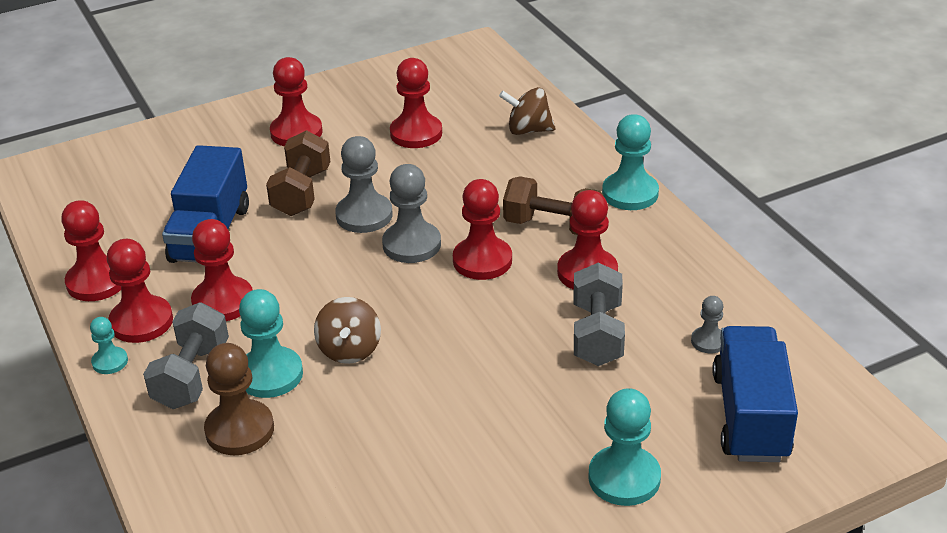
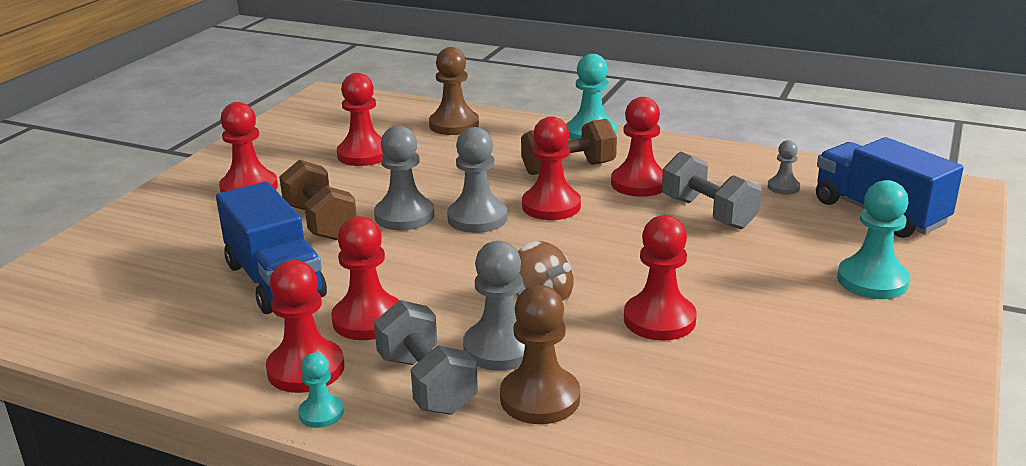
camera: 40 degrees left, 10 degrees down
red pawn [61,200,121,301] -> red pawn moved to [624,215,697,341]
turquoise pawn [239,289,303,398] -> grey pawn [463,241,525,371]
brown spinning top [499,87,556,135] -> brown pawn [429,47,479,135]

